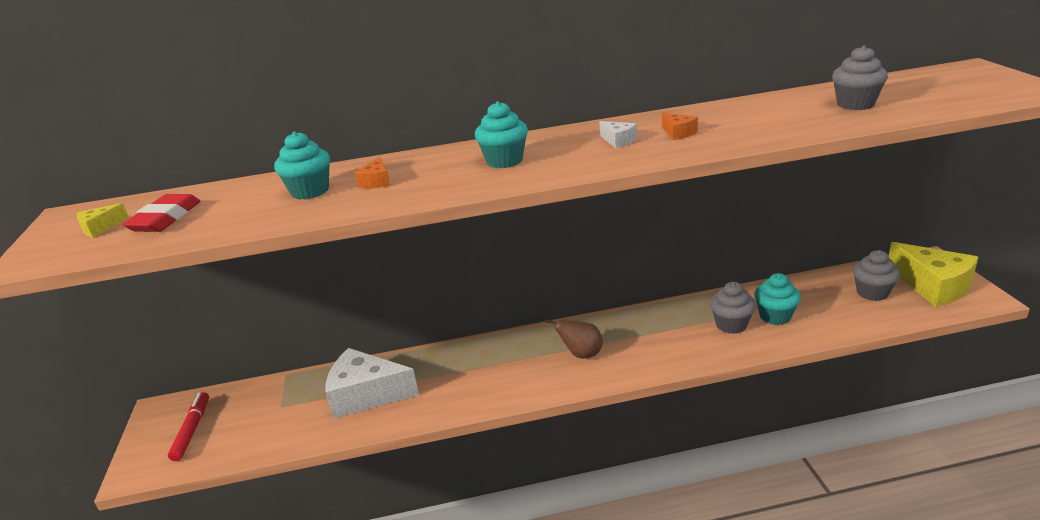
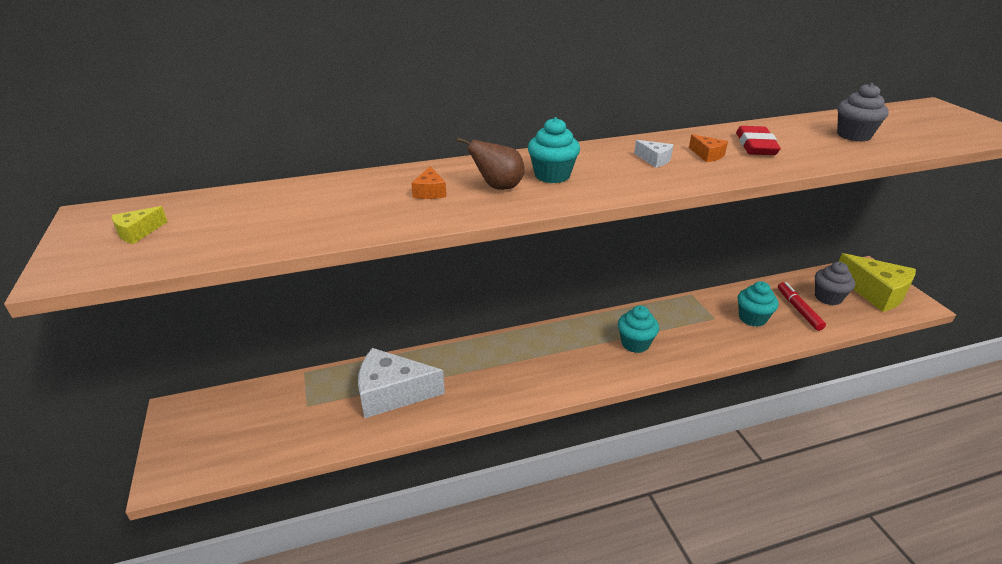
camera: 10 degrees left, 5 degrees up
red eraser [122,194,200,232] -> red eraser moved to [736,126,781,155]
red marker [168,392,209,461] -> red marker moved to [778,282,826,331]
turquoise cupcake [274,131,330,200] -> turquoise cupcake moved to [618,305,659,353]
brown pear [545,319,603,359] -> brown pear moved to [457,138,525,190]
grey cupcake [710,282,756,334] -> none

